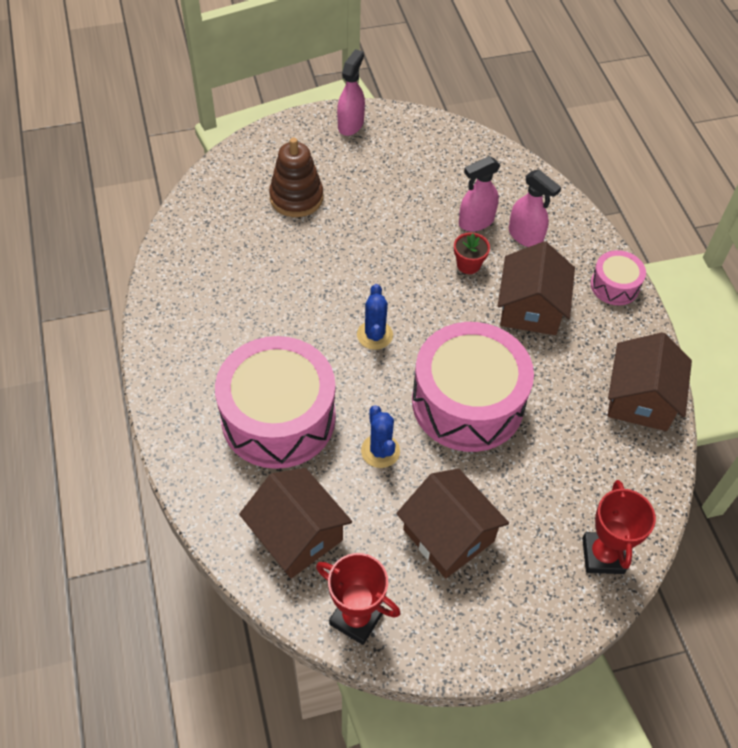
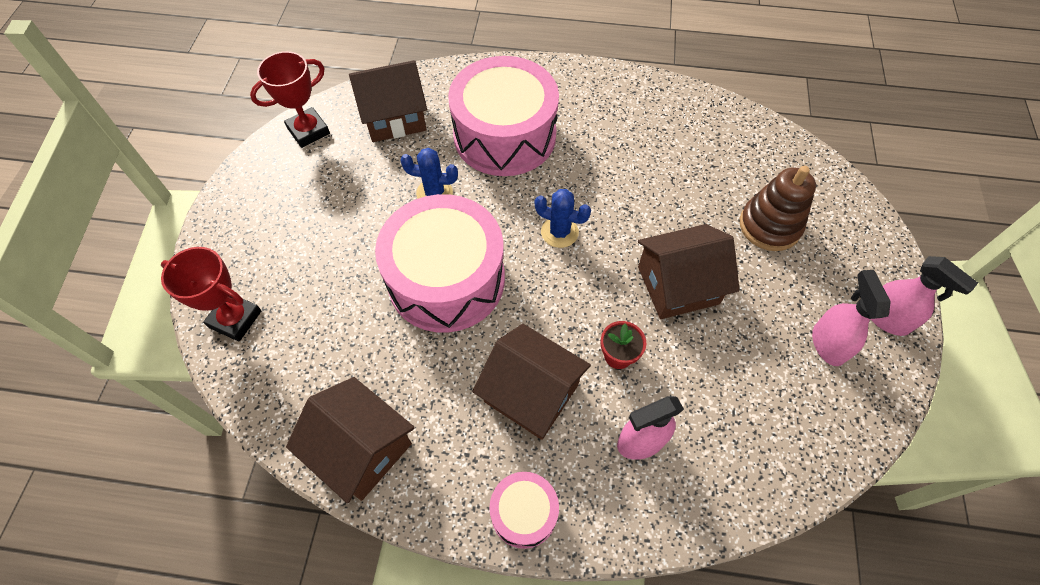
camera: 115 degrees right, 5 degrees up
brown house [396,468,509,578] -> brown house moved to [638,224,740,319]
pink spray bottle [459,156,501,232] -> pink spray bottle moved to [812,270,891,366]

